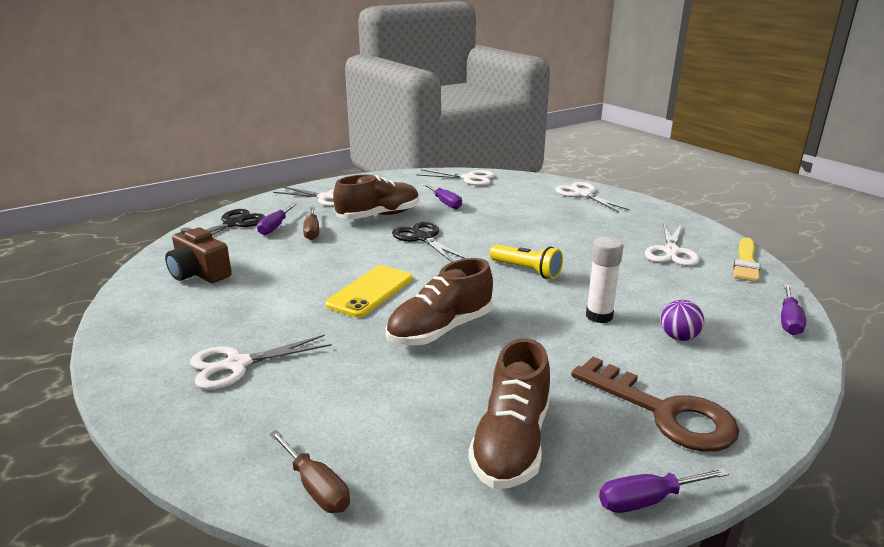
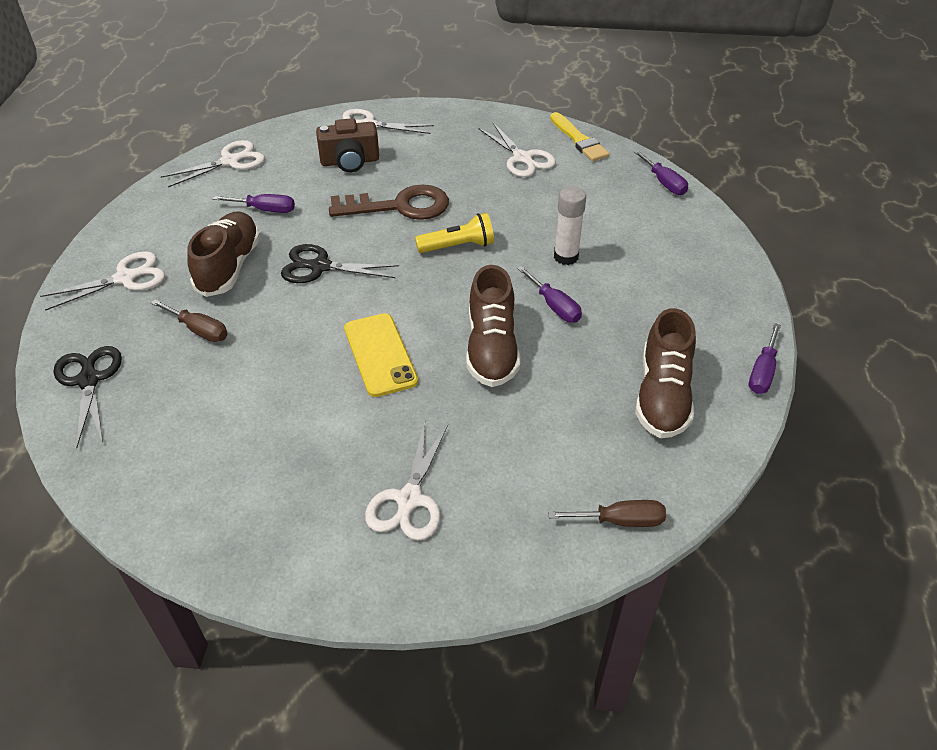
camera: 50 degrees left, 20 degrees up
brown camera [165,228,232,283] -> brown camera moved to [316,118,379,172]
purple screwdriver [257,203,297,235] -> purple screwdriver moved to [517,266,582,323]
brown shoe [468,338,550,489] -> brown shoe turned 45 degrees clockwise [635,308,696,438]
brown key [571,357,739,452] -> brown key moved to [329,185,449,220]
purple ball [661,300,704,341] -> none

